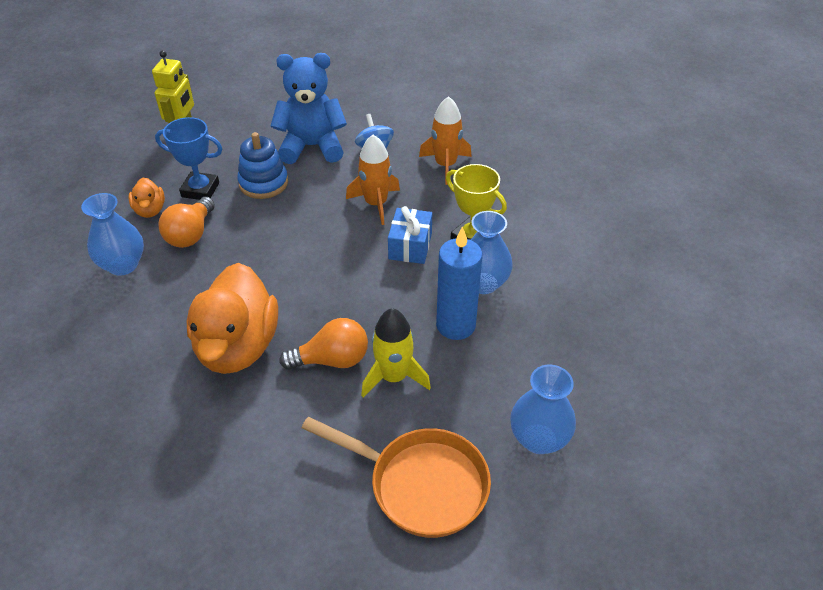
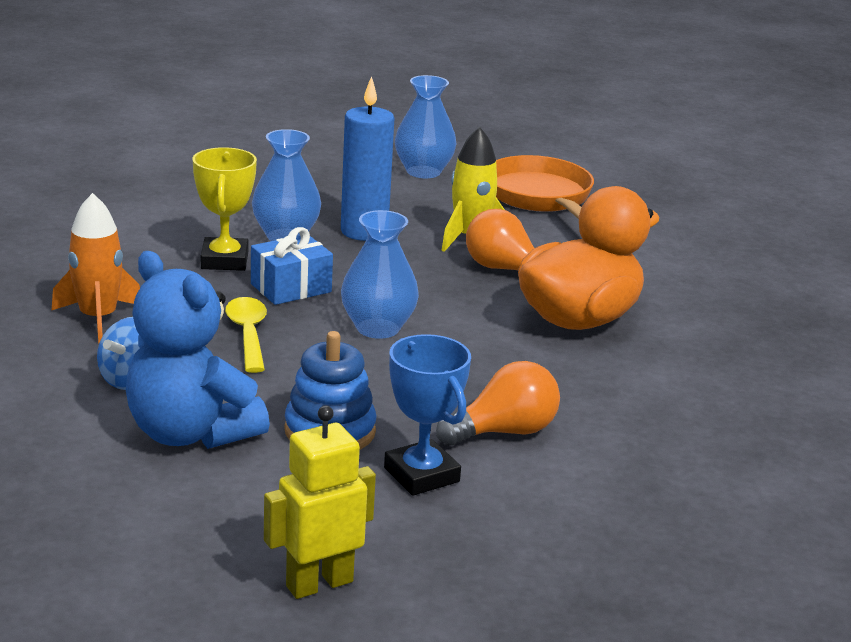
camera: 135 degrees left, 20 degrees down
blue vase [81,193,144,276] -> blue vase moved to [341,210,419,339]
orange duck [128,178,165,218] -> none
orange rocket [346,135,400,225] -> yellow spoon [225,297,267,373]

